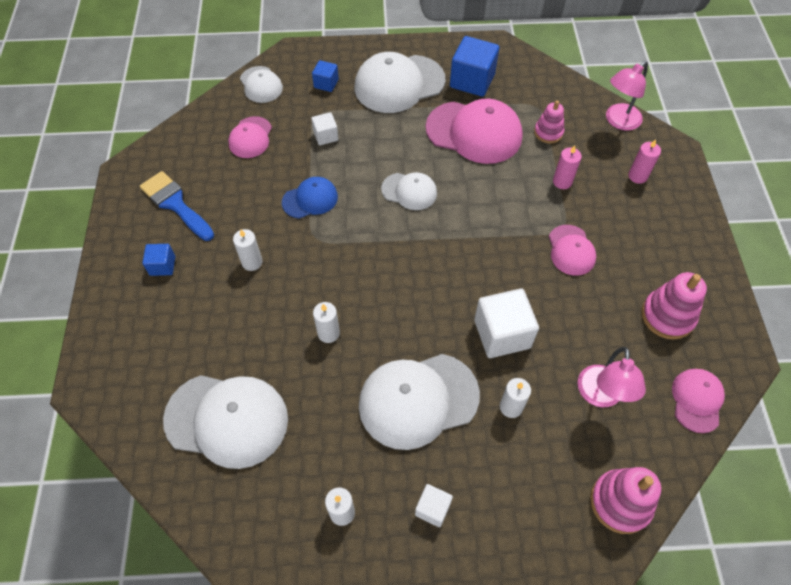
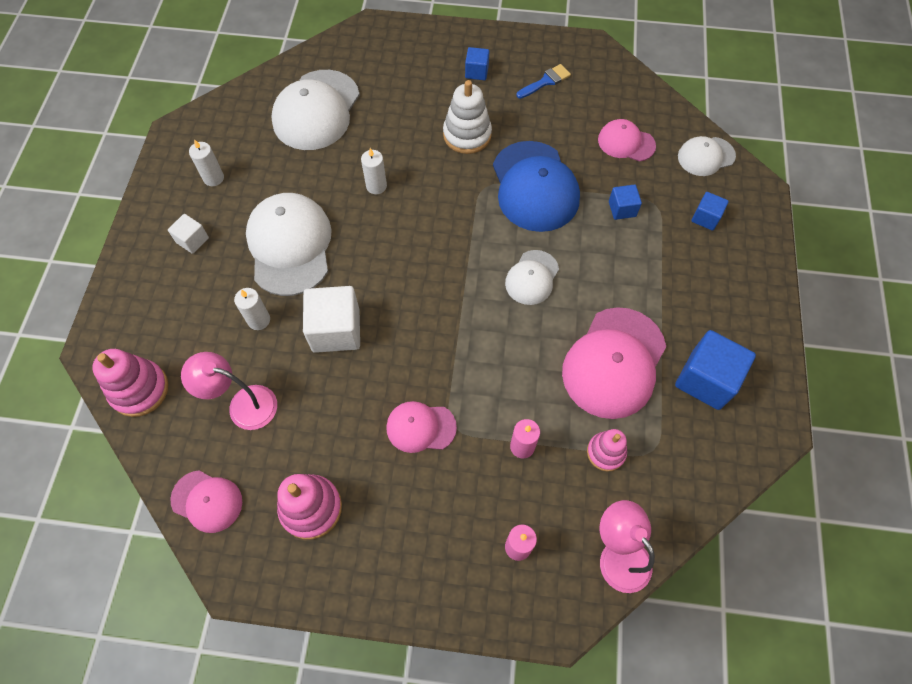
camera: 100 degrees right, 5 degrees up
blue brush [140,171,214,241] -> blue brush [516,64,571,99], size x0.63
white candle [233,229,263,271] -> white stacking toy [443,80,492,154]
blue cap [282,177,338,219] -> blue cap [493,141,580,232], size x1.82
white cube [311,112,339,145] -> blue cube [609,185,642,220]
white cap [354,52,445,113] -> none

